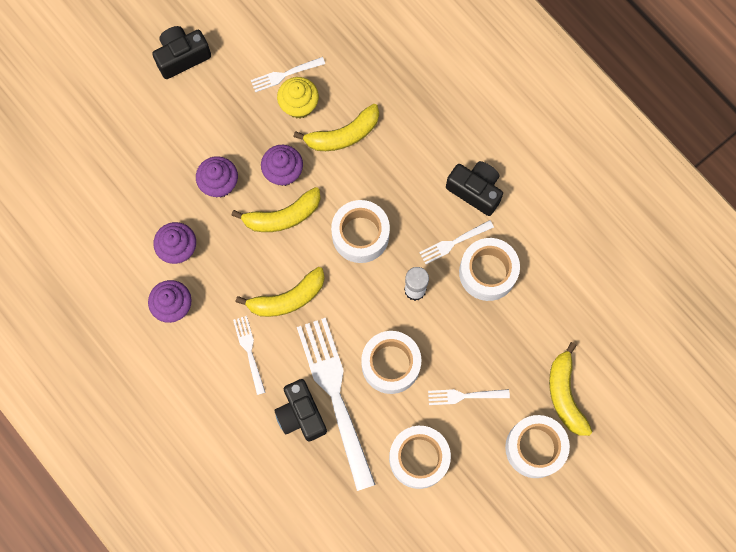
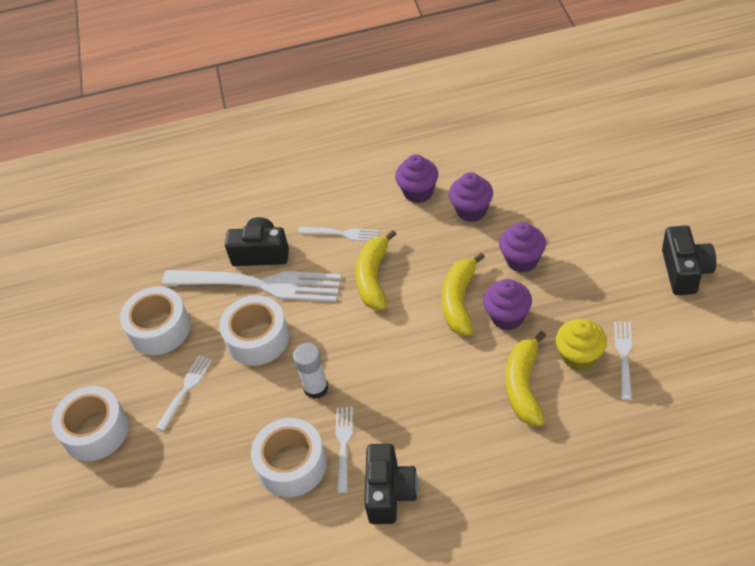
camera: 125 degrees right, 25 degrees down
white tape [331,200,390,263] -> none
black camera [446,161,503,216] -> black camera turned 60 degrees counterclockwise [364,444,418,524]
yellow banana [549,342,592,436] -> none

